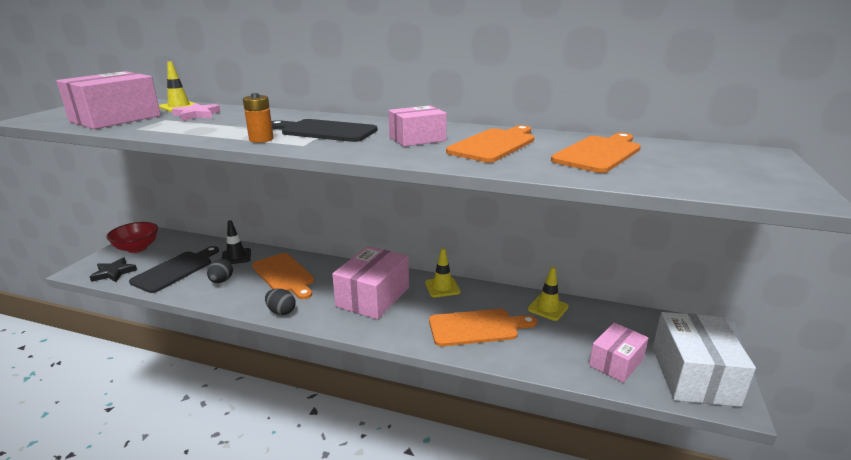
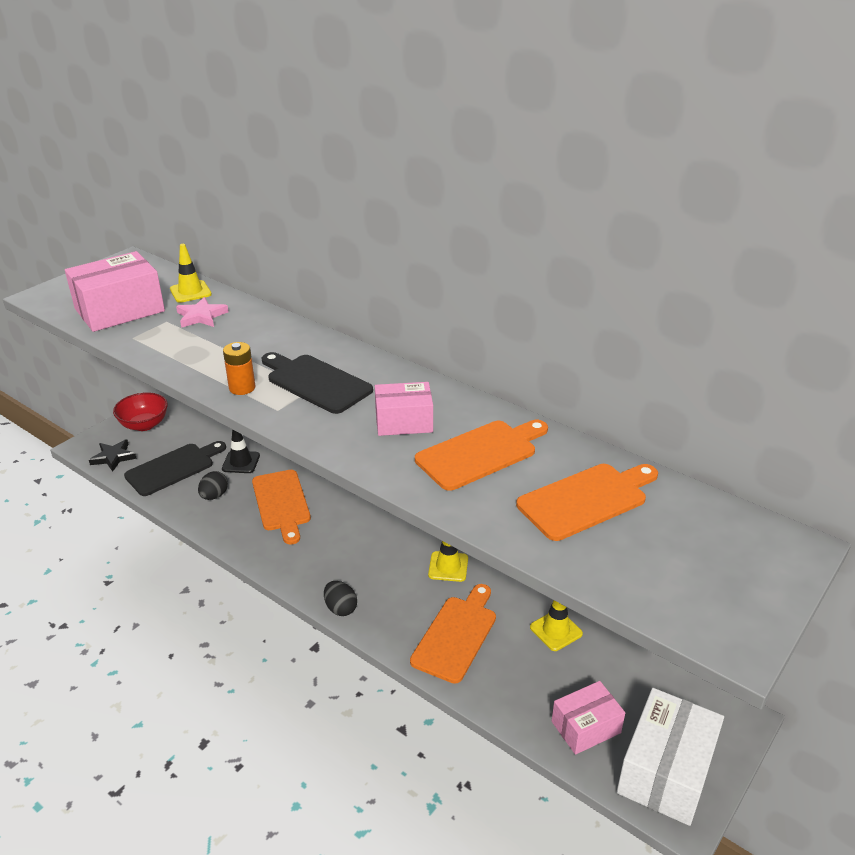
camera: 20 degrees right, 10 degrees up
black egg [265,288,296,315] -> black egg moved to [324,581,357,616]
pink box [332,246,409,320] -> none
orange cutting board [429,309,537,347] -> orange cutting board turned 75 degrees counterclockwise [410,584,496,684]

